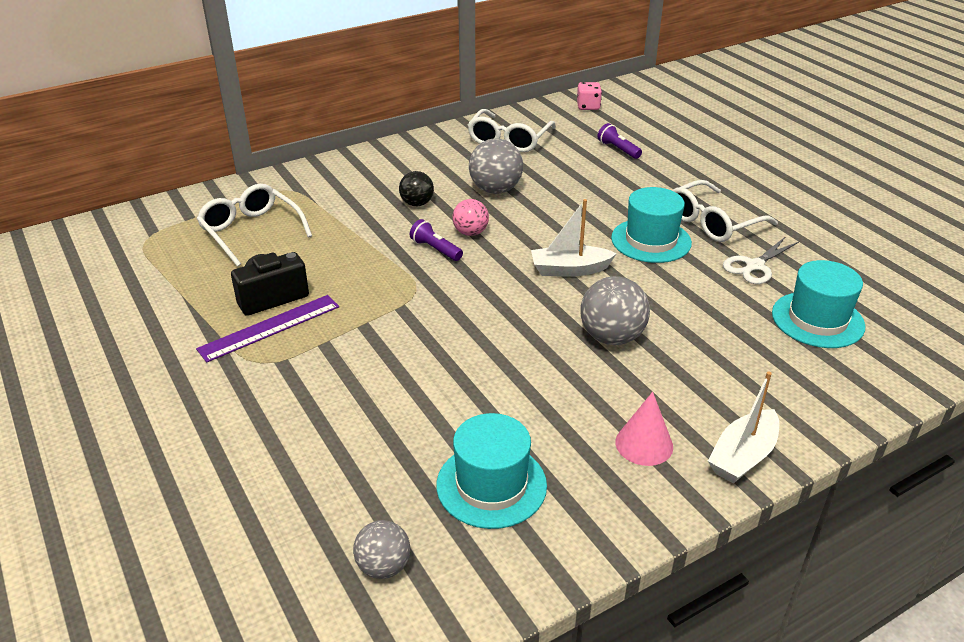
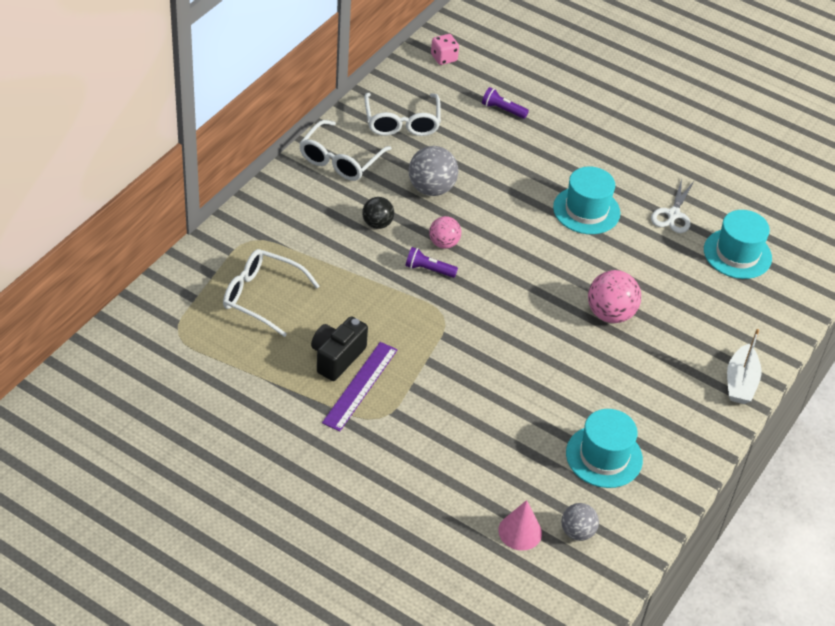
camera: 30 degrees left, 10 degrees up
white boat [531,199,617,277] -> none
grey ball [581,276,650,345] -> pink ball [588,270,641,323]
pink cone [615,392,673,466] -> pink cone moved to [498,500,542,550]
white glasses [672,180,778,242] -> white glasses moved to [299,120,392,181]

